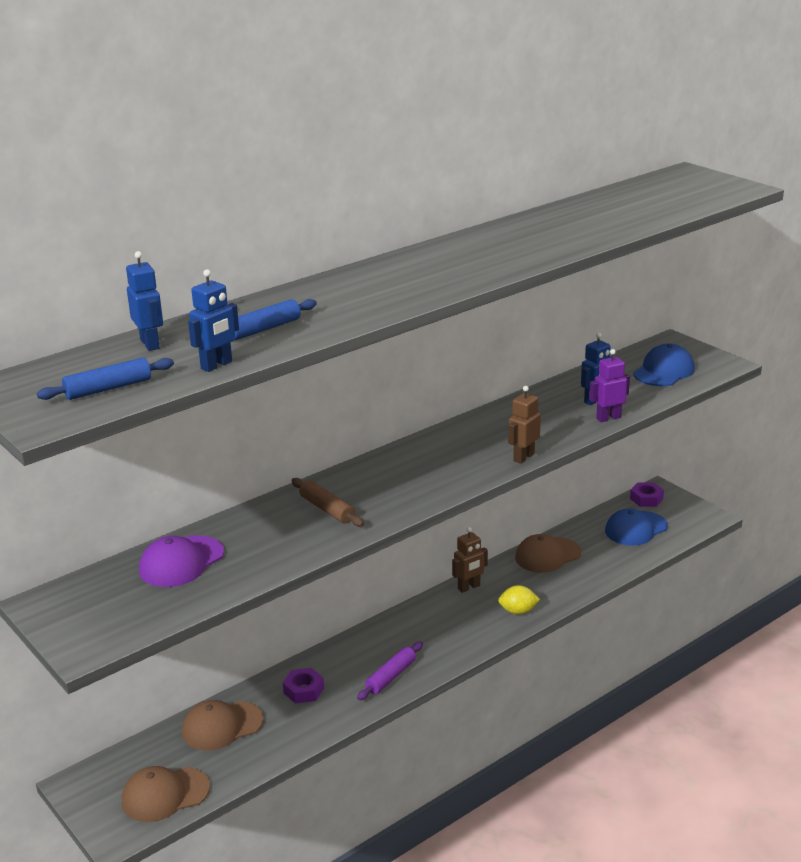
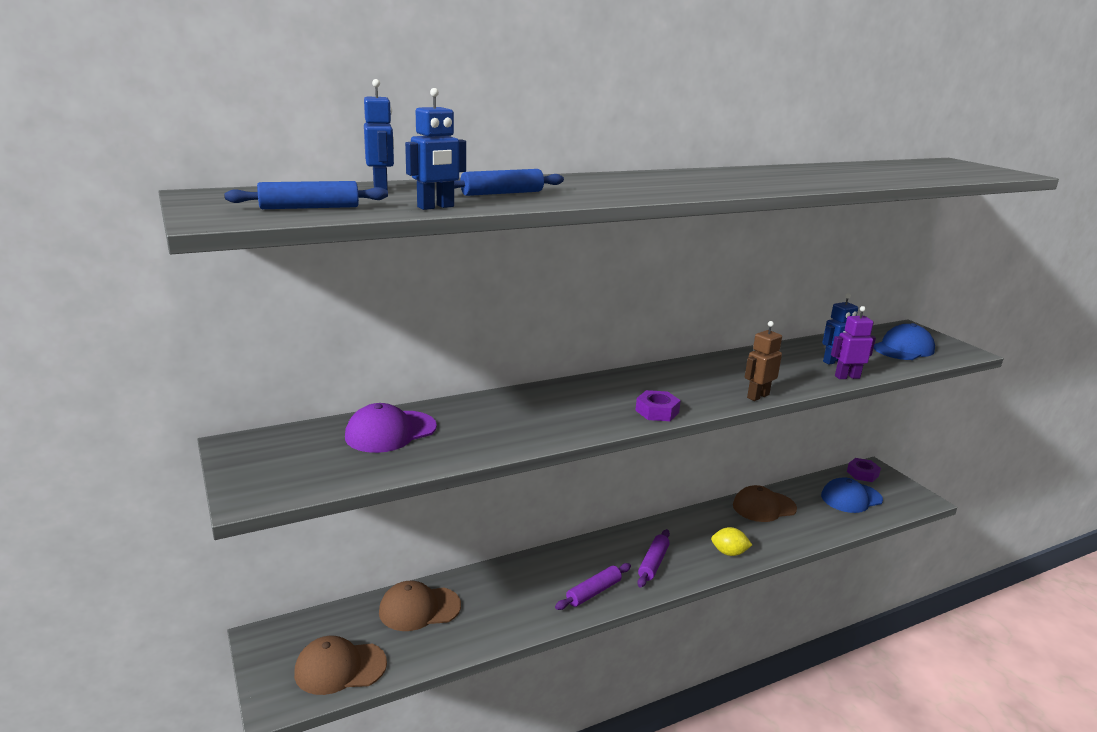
camera: 10 degrees right, 5 degrees down
purple nut [283,668,324,704] -> purple nut moved to [635,390,681,421]
brown rolling pin [292,478,364,527] -> none
brown robot [452,527,488,593] -> none
none -> purple rolling pin [637,529,670,588]

